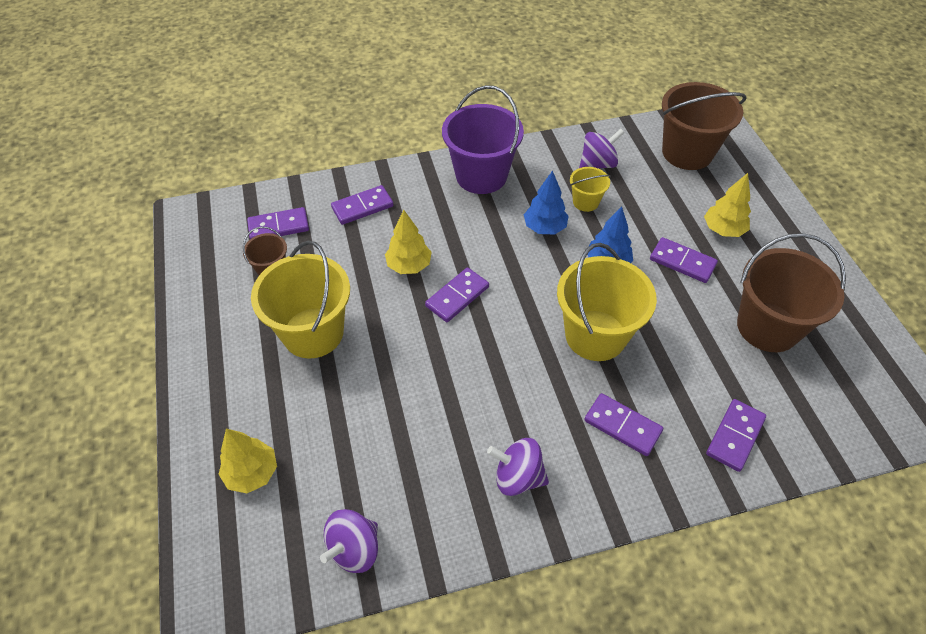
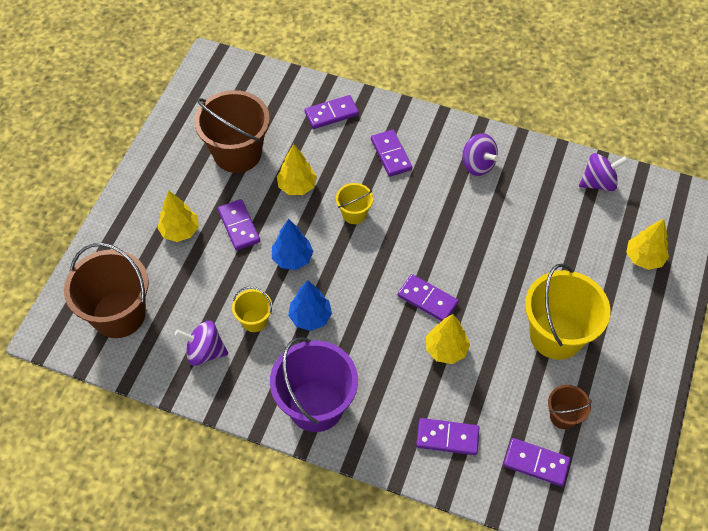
camera: 145 degrees left, 5 degrees up
purple domino [425,268,489,322] -> purple domino turned 45 degrees clockwise [397,274,459,321]
yellow bucket [557,243,657,361] -> yellow bucket [336,183,373,224], size x0.49
none -> yellow tree [277,144,317,195]

